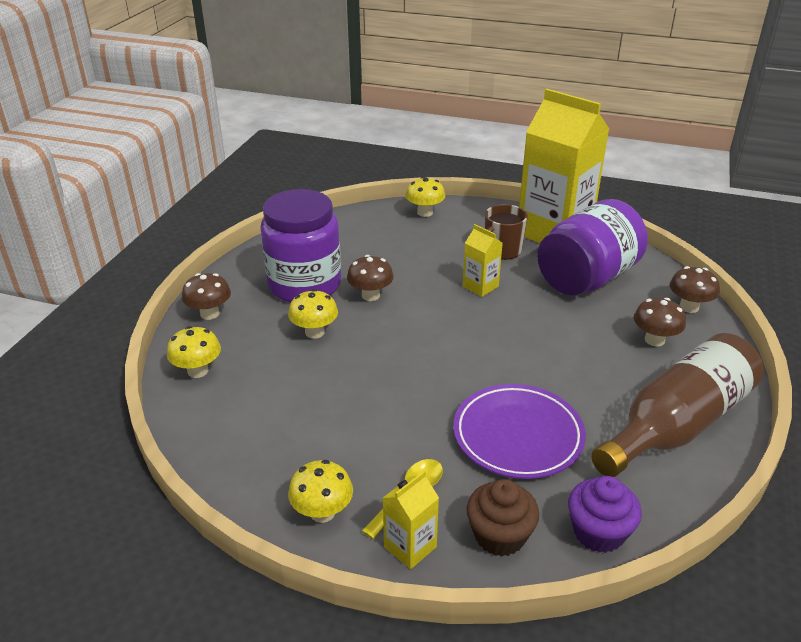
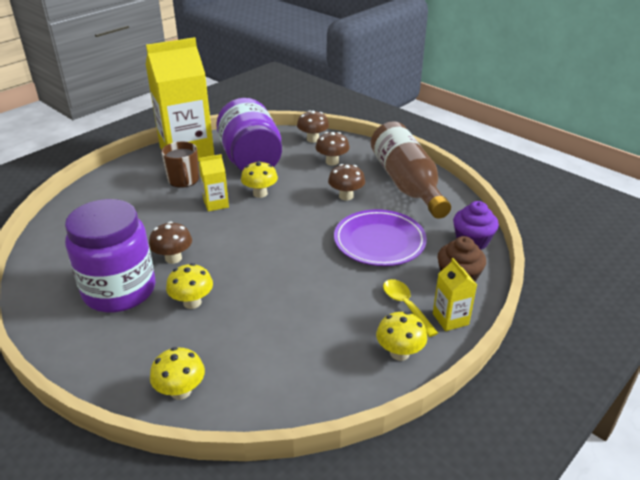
camera: 65 degrees left, 0 degrees up
brown mushroom [182,273,231,320] -> brown mushroom moved to [328,164,365,200]
yellow mushroom [406,177,445,217] -> yellow mushroom moved to [241,161,278,198]

